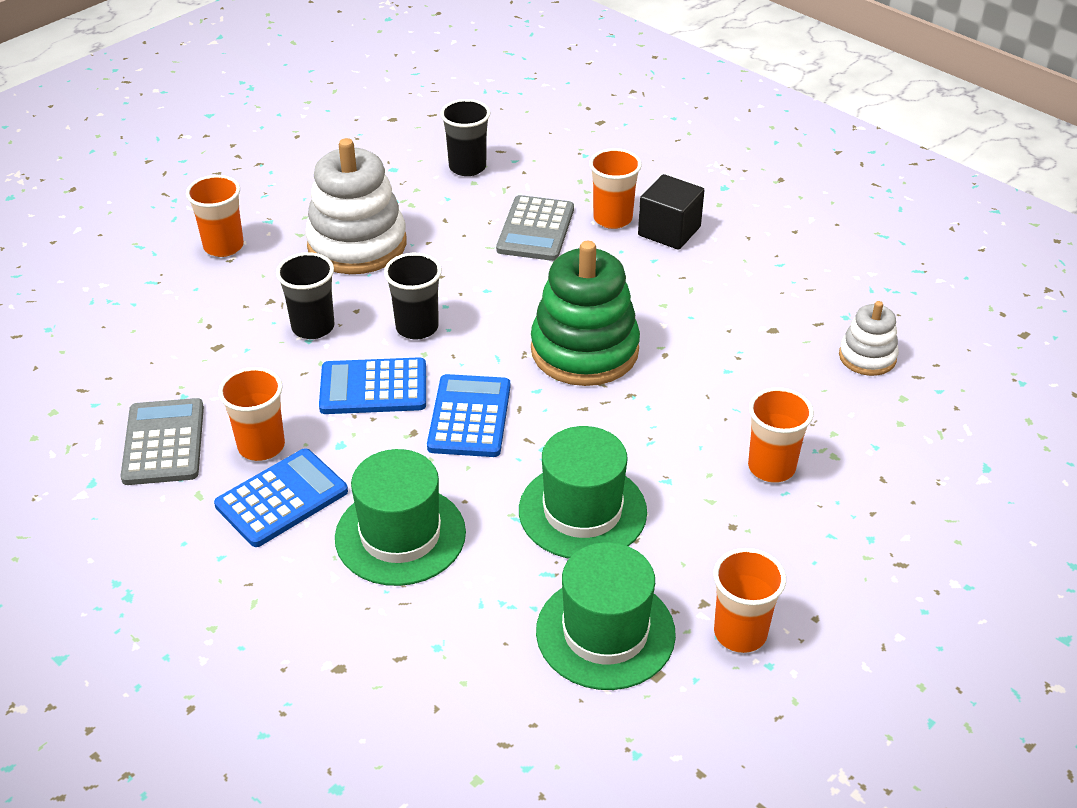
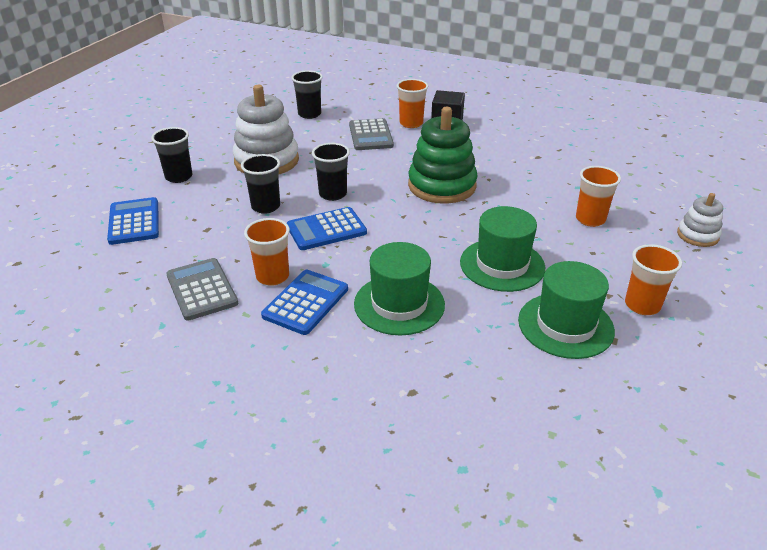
camera: 20 degrees left, 5 degrees down
orange cup [186,175,244,257] -> black cup [151,127,192,183]
blue calculator [427,374,510,457] -> blue calculator moved to [107,197,159,245]
white stacking toy [839,301,899,376] -> white stacking toy moved to [677,193,723,247]

